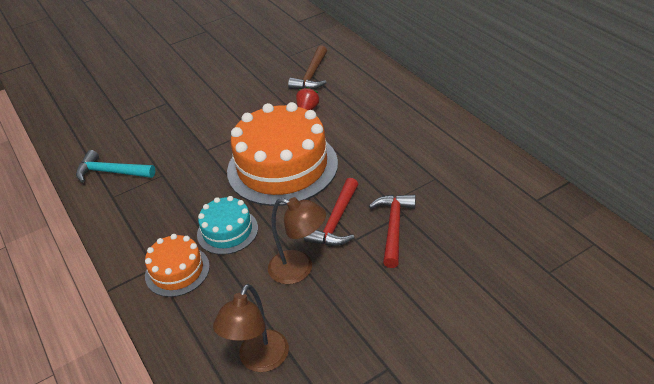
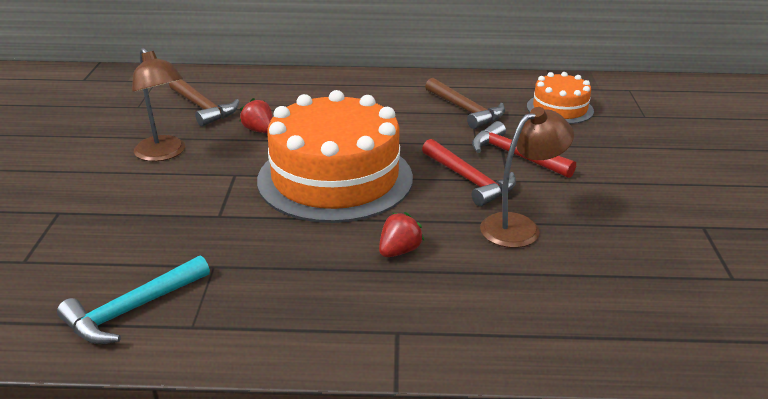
camera: 60 degrees left, 10 degrees down
orange cake [145,234,210,297] -> orange cake moved to [527,72,594,124]
turquoise cake [197,196,258,255] -> red strawberry [379,212,424,257]
brown lamp [213,284,289,372] -> brown lamp moved to [132,48,185,161]
none -> brown hammer [425,78,505,129]

